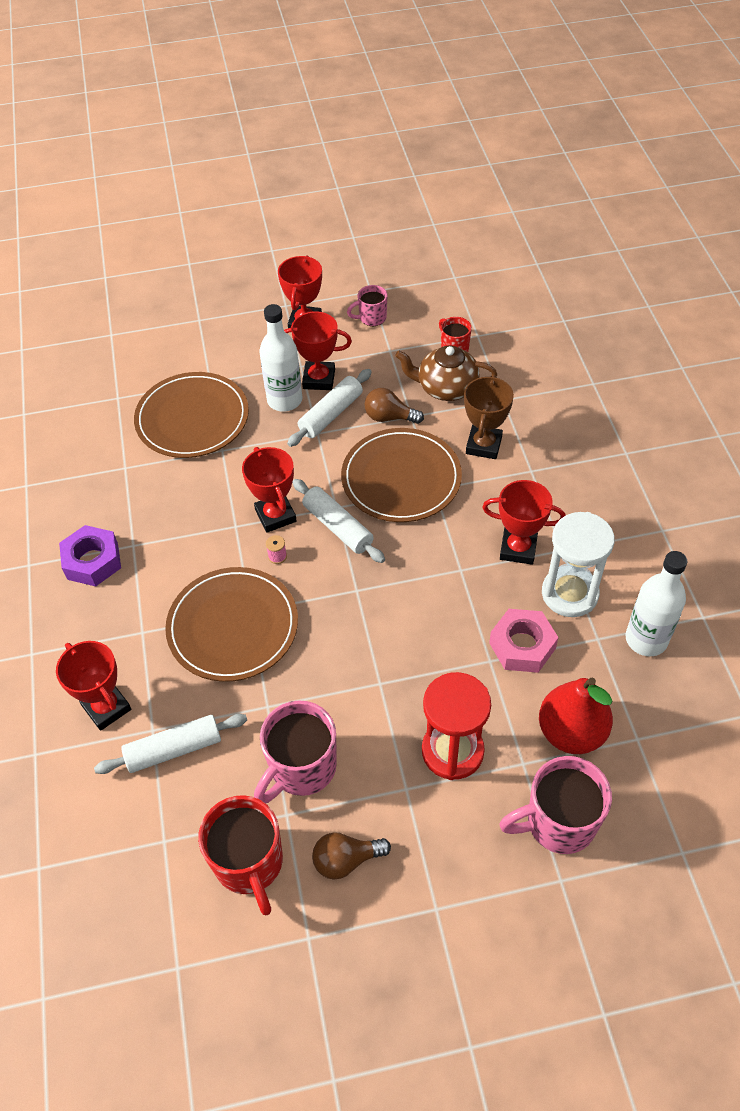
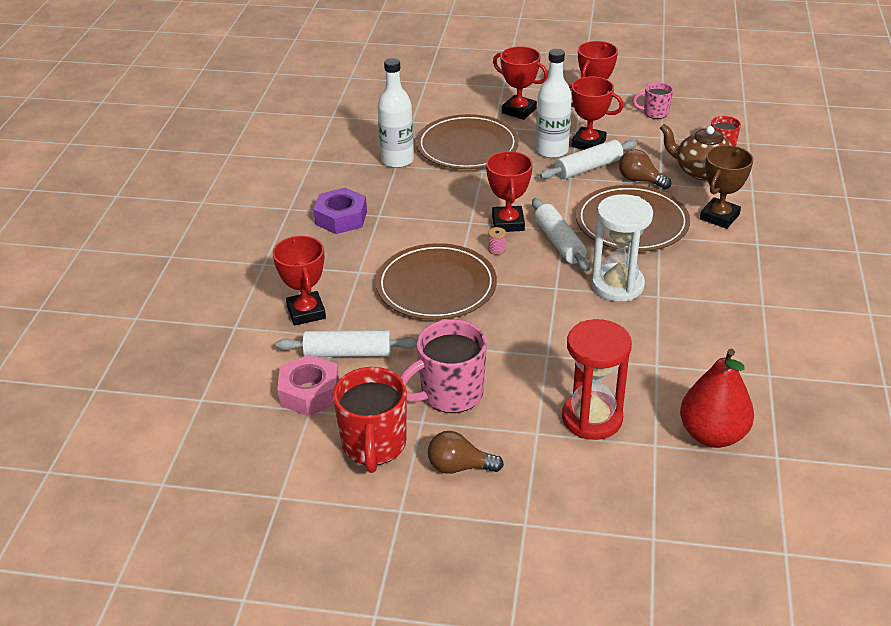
camera: 20 degrees right, 15 degrees down
red trophy [482,480,566,565] -> red trophy moved to [493,46,548,120]
pink nut [489,609,559,673] -> pink nut moved to [277,354,339,416]
pink mug [499,756,612,854] -> none
white hourglass [542,512,615,617] -> white hourglass moved to [591,194,653,302]
white bottle [626,551,687,657] -> white bottle moved to [378,58,414,168]

